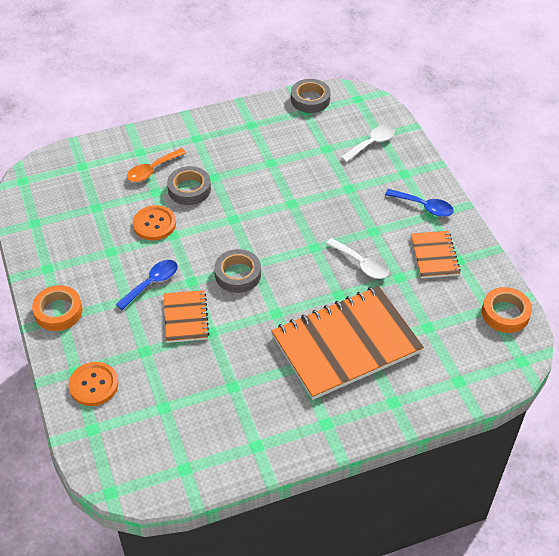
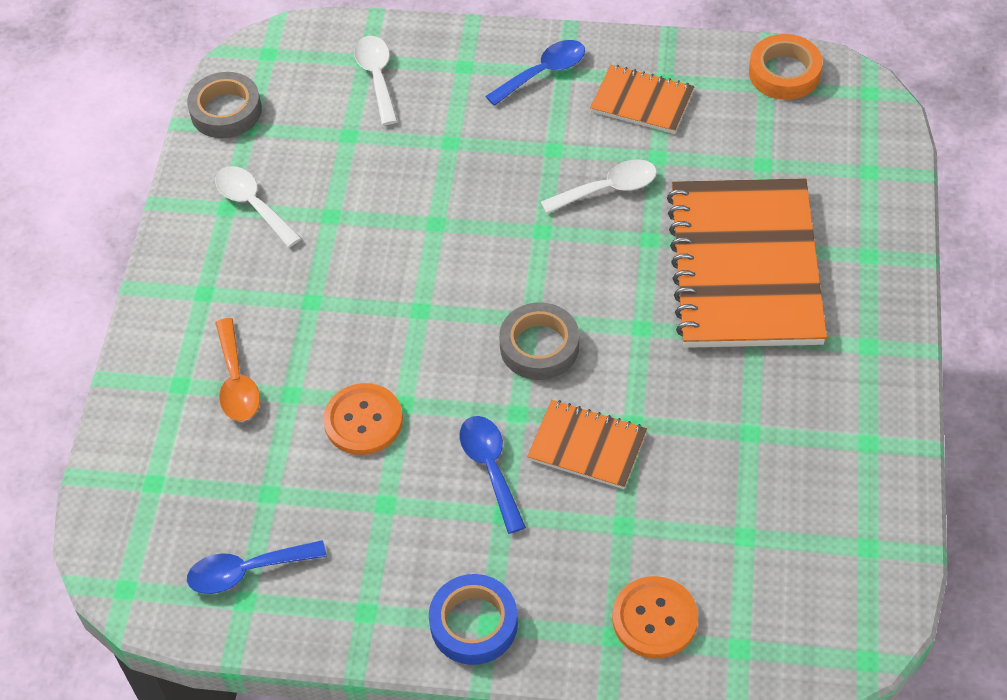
camera: 60 degrees left, 5 degrees up
orange tape [32,285,82,331] -> blue tape [429,574,518,665]
grey tape [167,166,211,205] -> none
none -> blue spoon [187,540,327,594]
none -> white spoon [215,166,301,248]

